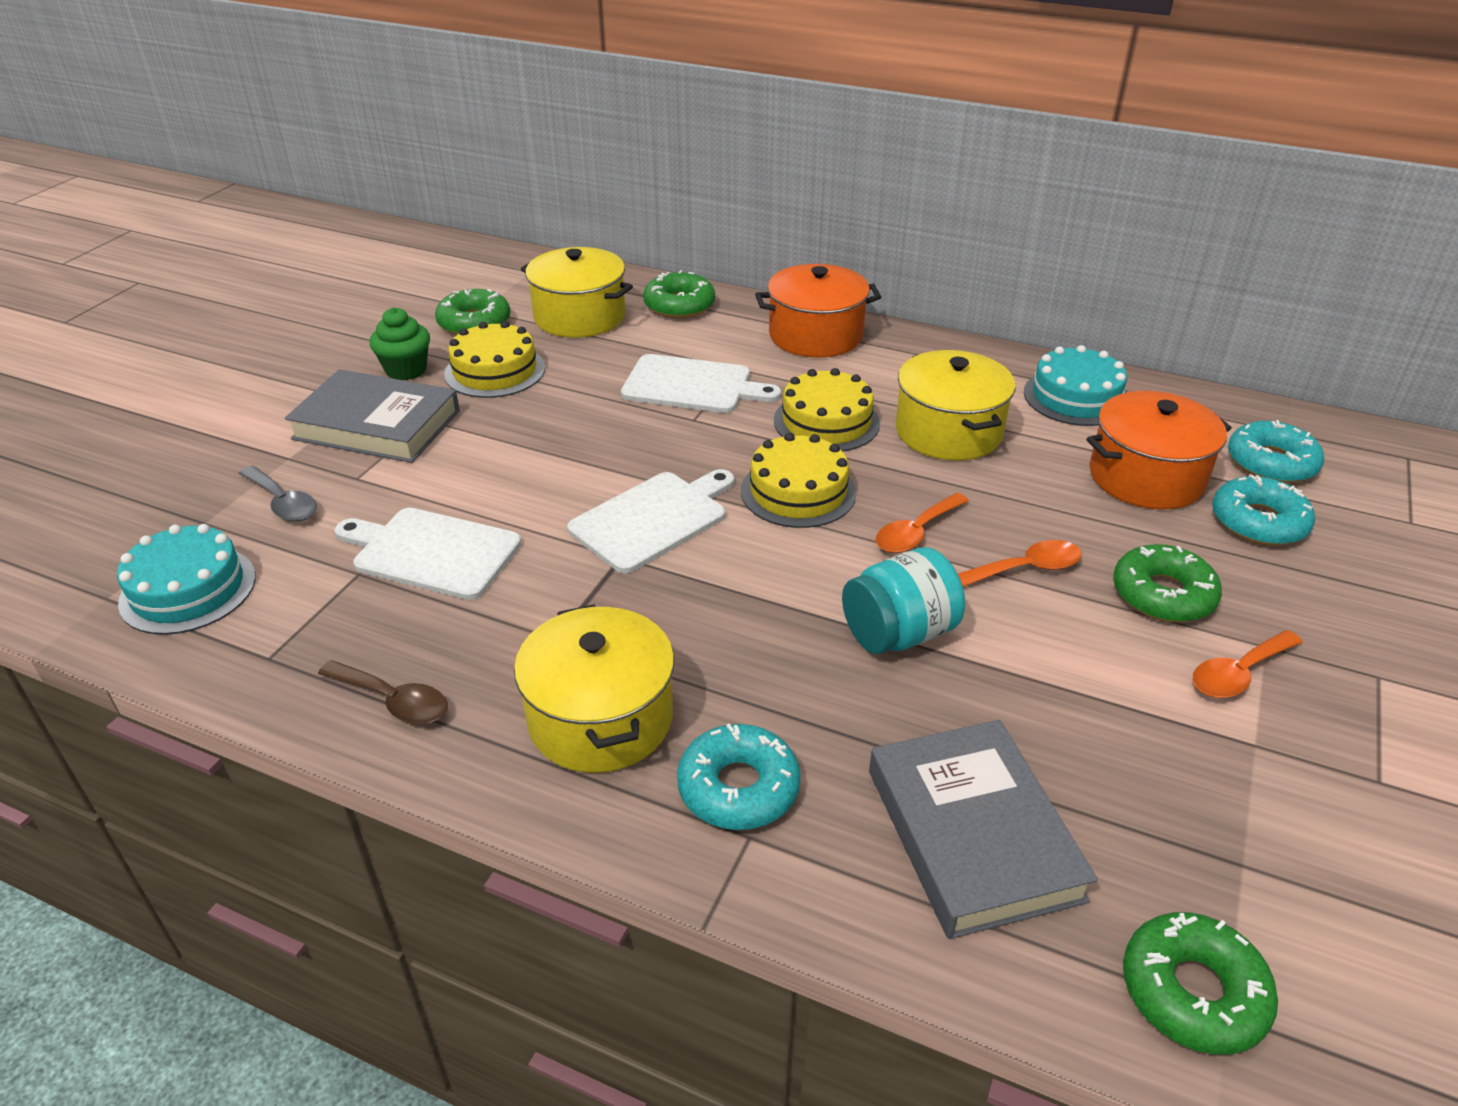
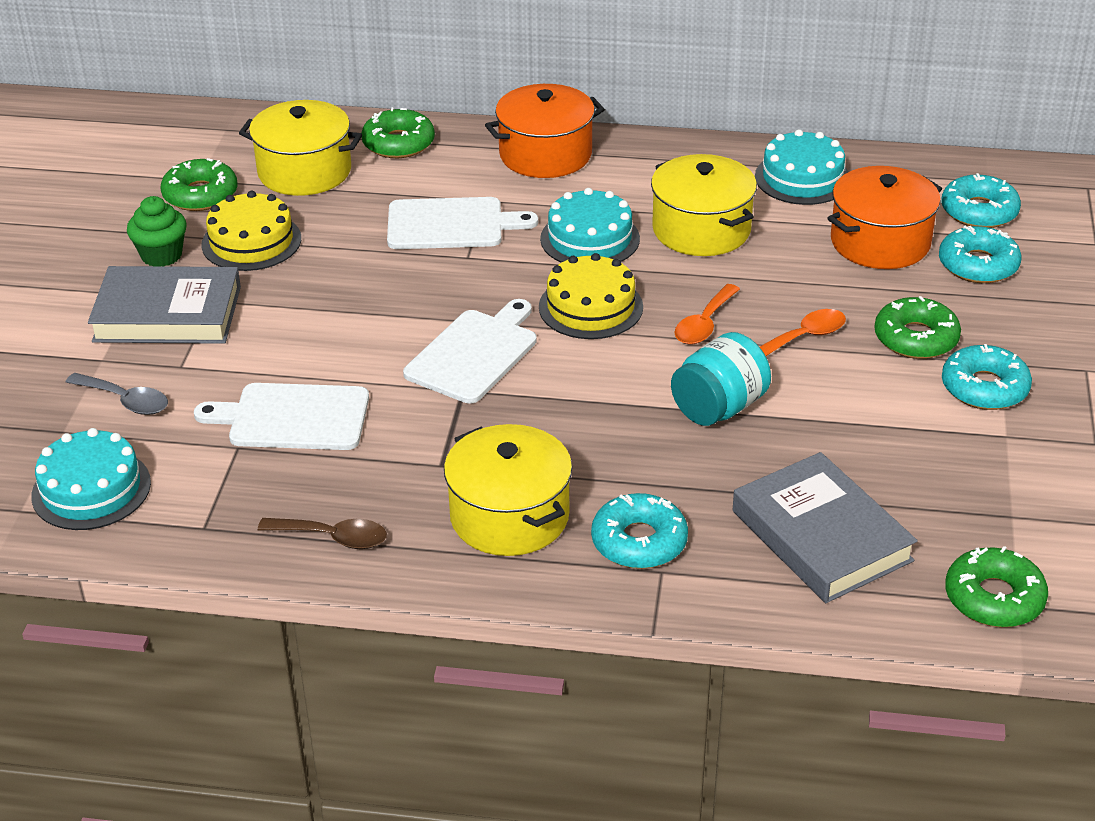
camera: 15 degrees left, 0 degrees up
yellow cake [774,368,880,452] -> turquoise cake [540,188,640,263]
orange spoon [1193,630,1303,698] -> turquoise donut [942,344,1032,410]

